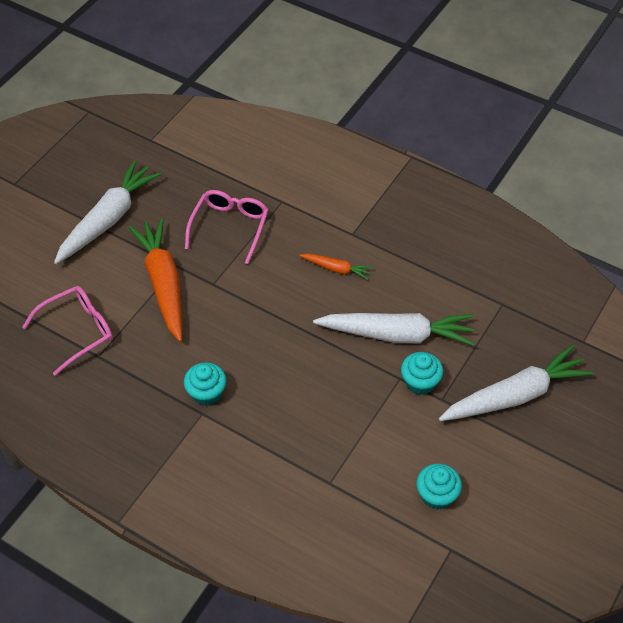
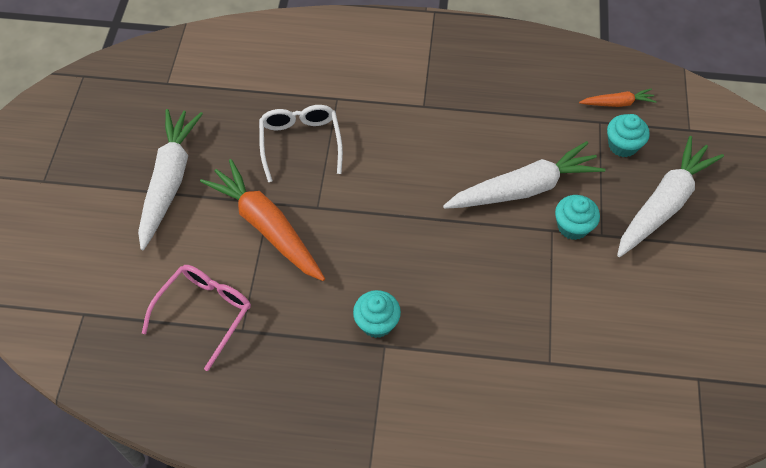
camera: 25 degrees left, 5 degrees up
pink glasses [185,190,269,264] -> white glasses [259,105,343,182]
orange carrot [299,254,373,280] -> orange carrot moved to [579,88,657,107]
turquoise cupcake [416,464,462,510] -> turquoise cupcake moved to [607,114,650,157]

